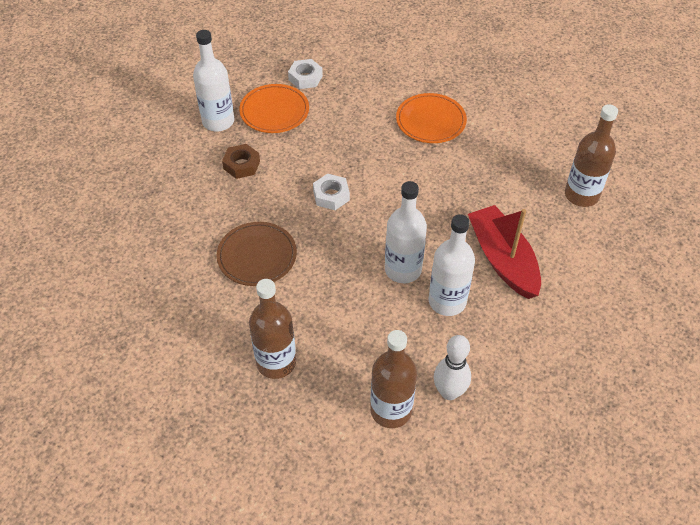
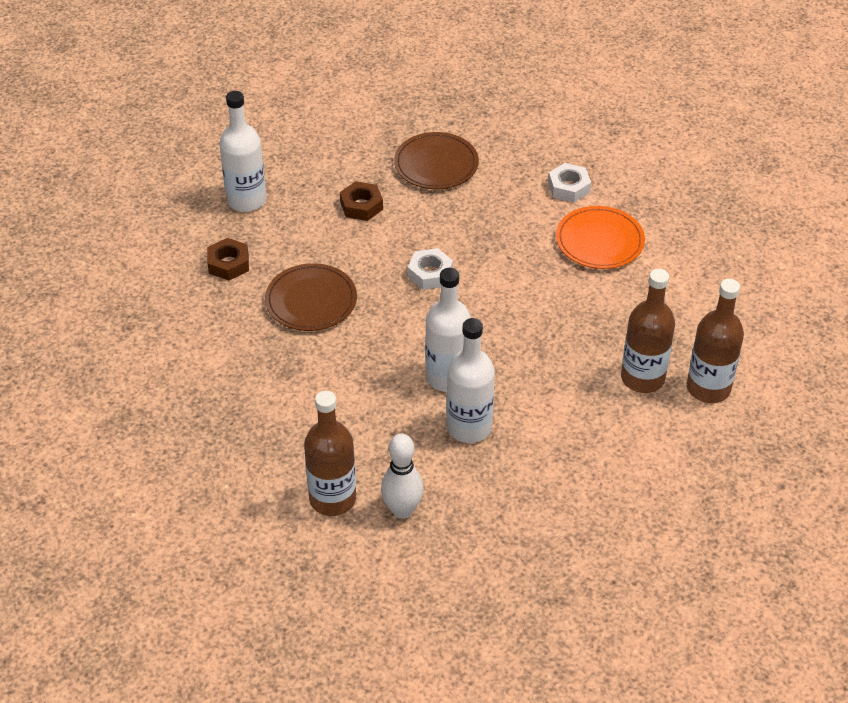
camera: 30 degrees right, 5 degrees down
white bottle [193,30,234,131] -> white bottle moved to [219,91,266,212]
orange plate [239,84,309,133] -> brown plate [394,132,479,189]
brown bottle [249,279,296,379] -> brown bottle moved to [621,269,675,393]
white nut [288,59,323,89] -> white nut moved to [548,163,591,202]
red boat [468,205,541,299] -> none
none -> brown nut [207,238,249,280]

